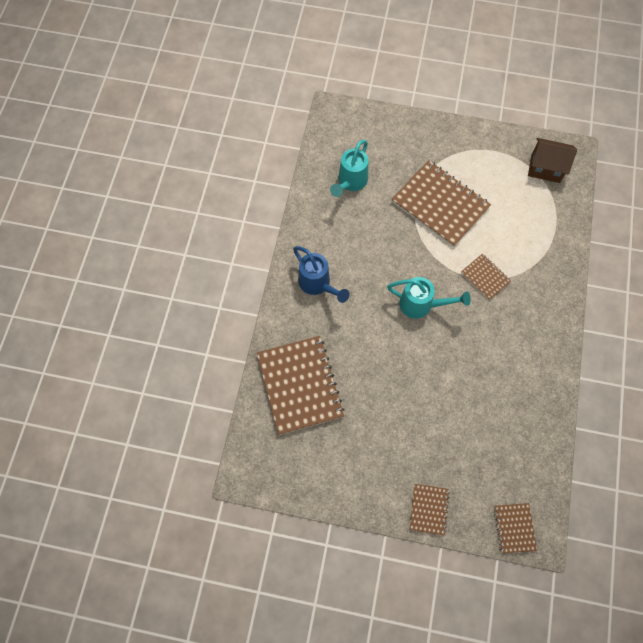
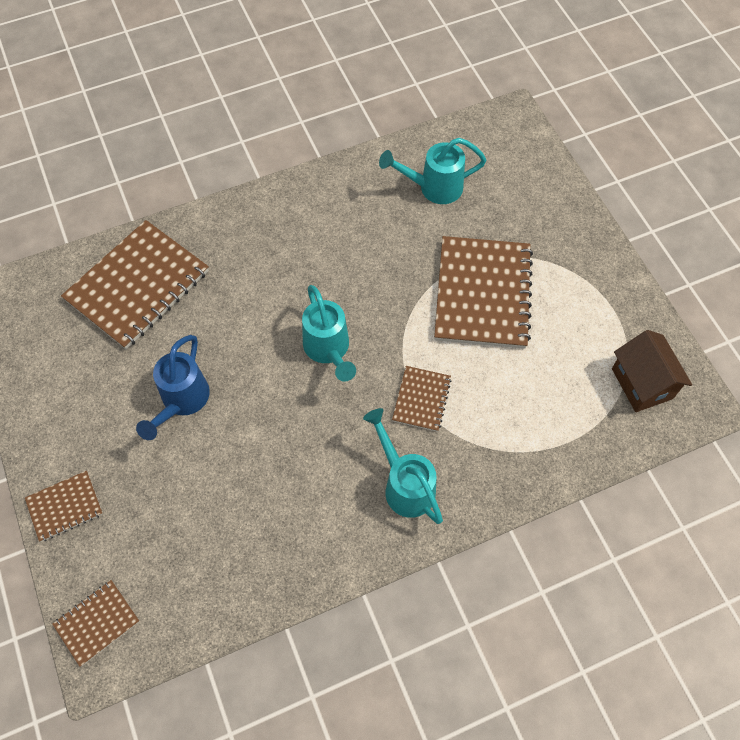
camera: 55 degrees right, 5 degrees down
blue watering can [293,246,350,303] -> blue watering can moved to [136,335,210,440]
none -> turquoise watering can [363,408,443,524]

